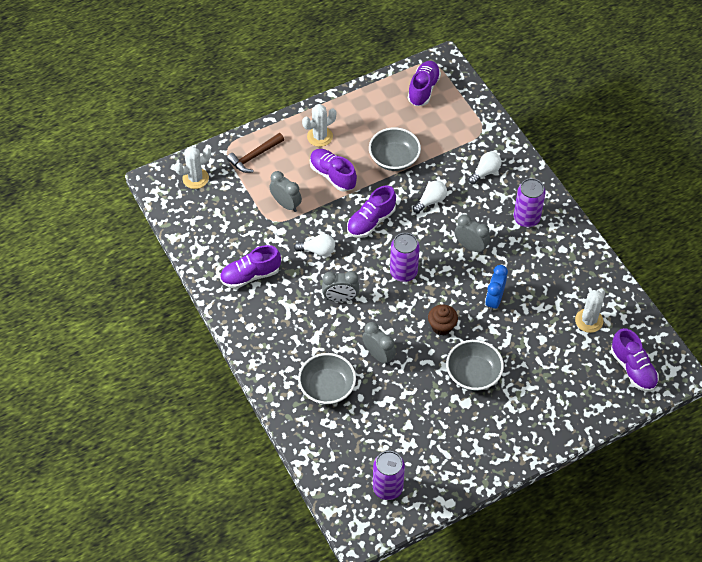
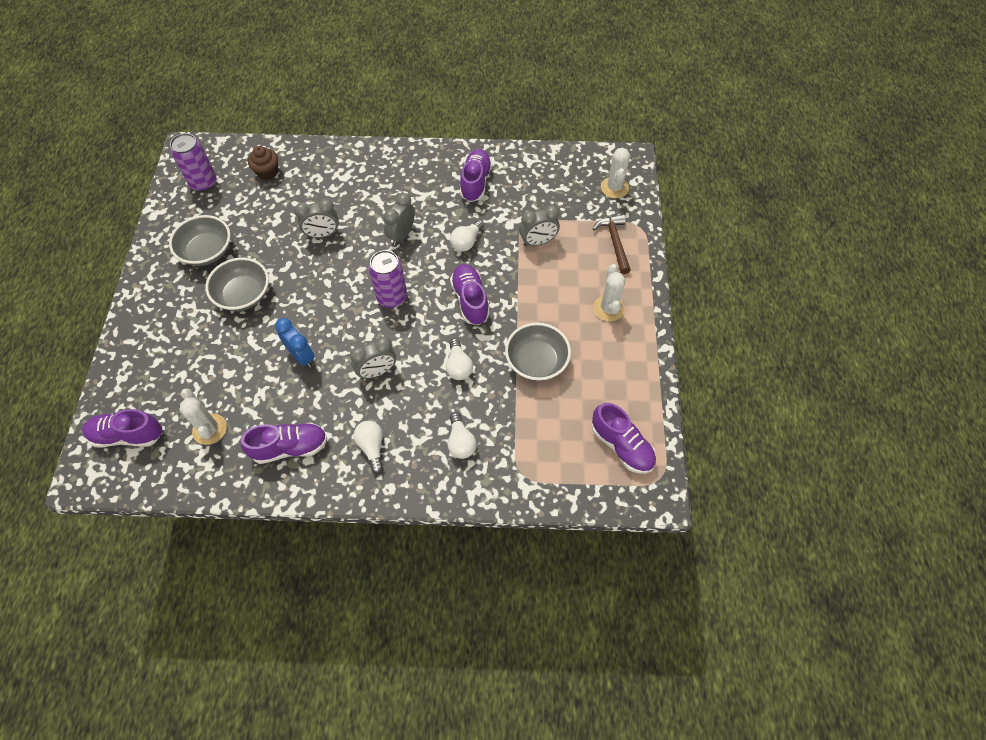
camera: 120 degrees right, 5 degrees up
grey bowl [298,353,356,405] -> grey bowl moved to [169,215,231,266]
purple shoe [310,149,357,192] -> purple shoe moved to [240,422,327,464]
brown cupcake [428,304,458,335] -> brown cupcake moved to [248,146,278,180]
purple can [514,178,546,227] -> white light bulb [354,421,383,473]

